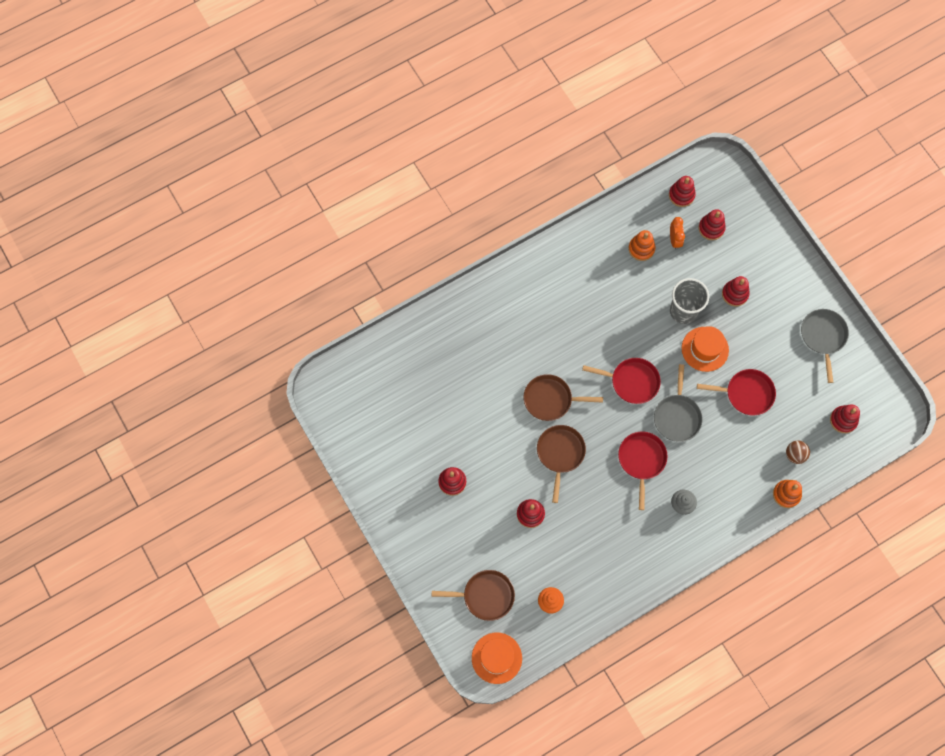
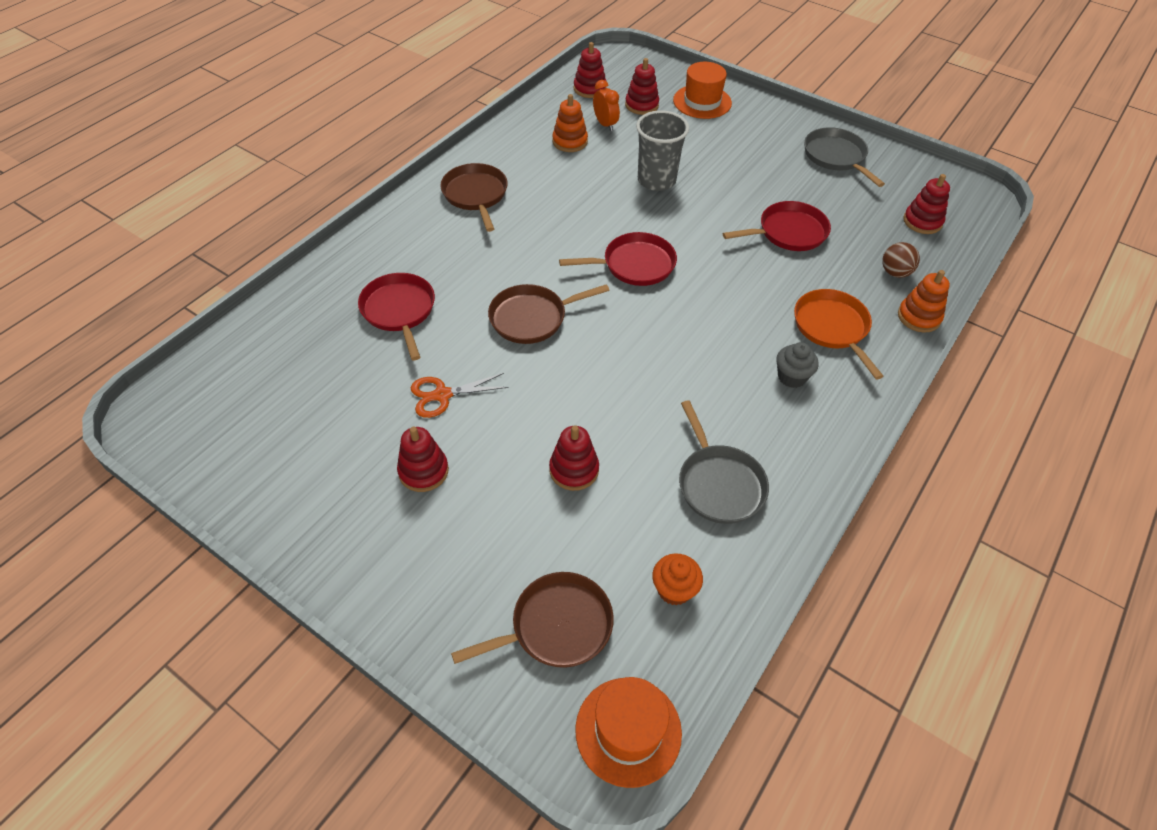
camera: 25 degrees left, 20 degrees down
brown pan [537,425,586,503] -> brown pan moved to [440,163,508,232]
red pan [618,432,667,510] -> red pan moved to [358,273,435,360]
grey pan [654,364,703,442] -> grey pan moved to [679,400,769,524]
orange hat [682,326,729,372] -> orange hat moved to [673,62,732,119]
red stacking toy [722,276,750,306] -> none
none -> orange scissors [411,373,509,418]
none -> orange pan [794,289,884,380]

